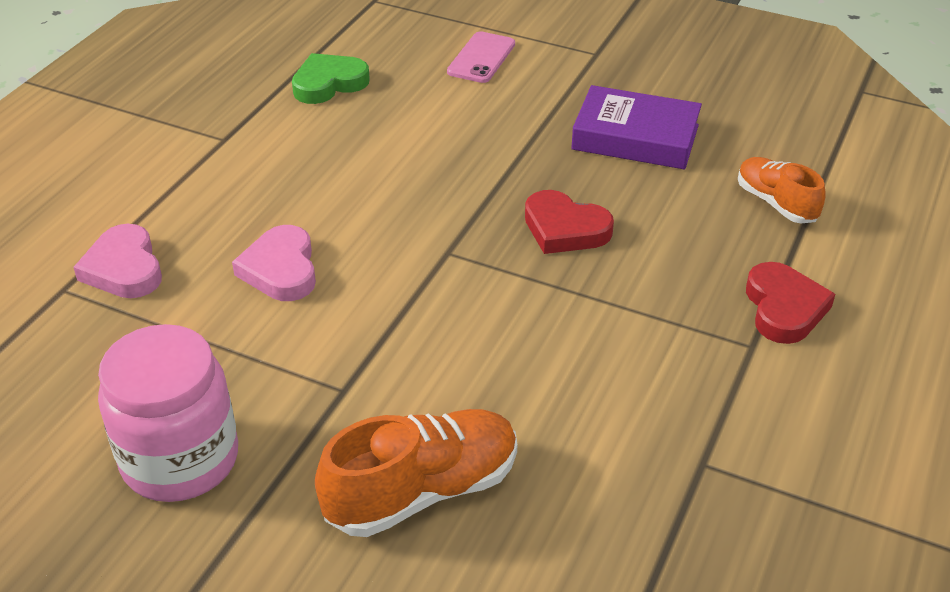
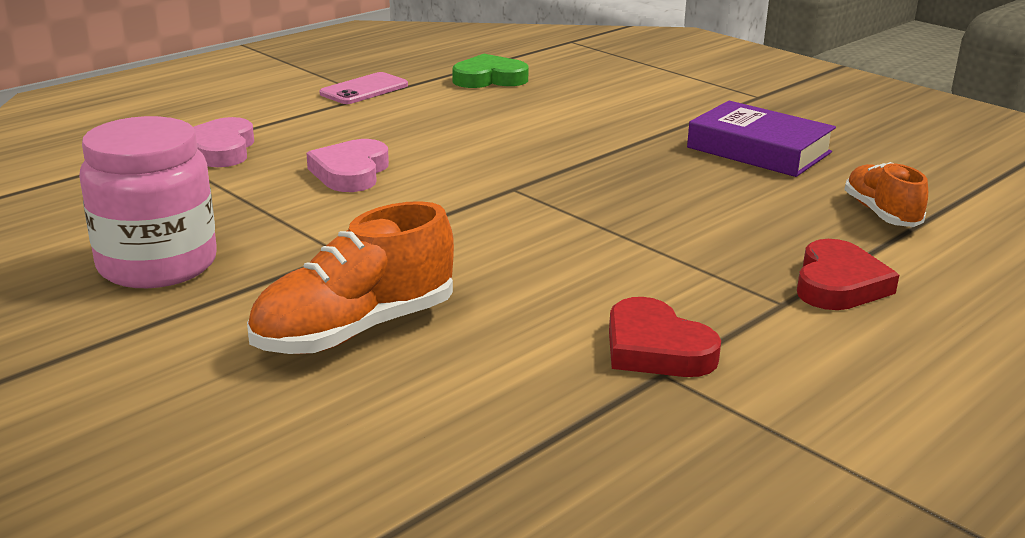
camera: 20 degrees right, 15 degrees down
orange shoe [315,409,518,537] -> orange shoe turned 150 degrees clockwise [247,201,454,354]
pink phone [447,31,515,83] -> pink phone moved to [319,72,408,104]
red heart [525,190,614,254] -> red heart moved to [609,297,721,377]

